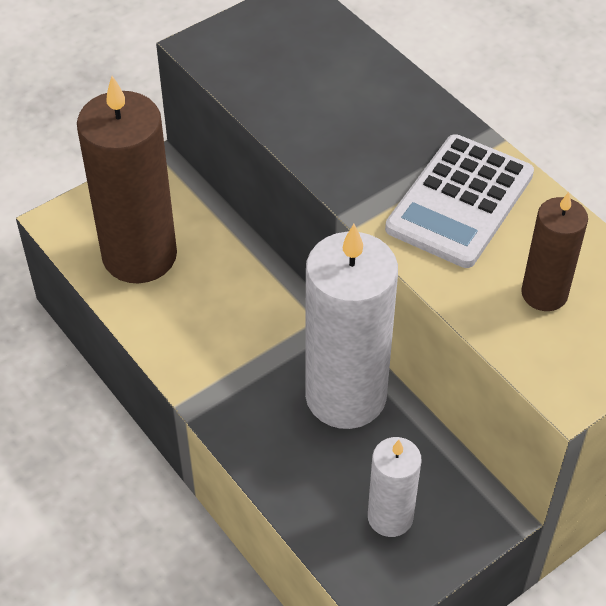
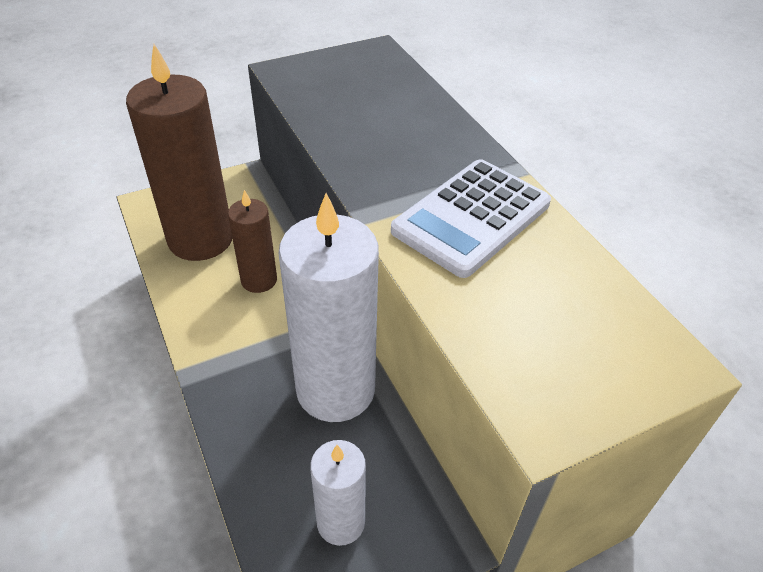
camera: 10 degrees right, 5 degrees down
brown candle [521,192,588,311] -> brown candle moved to [228,190,277,293]

